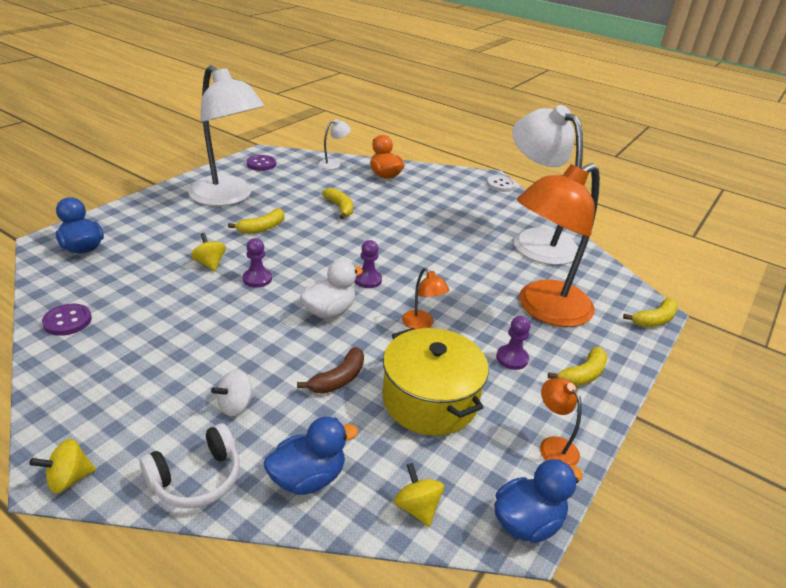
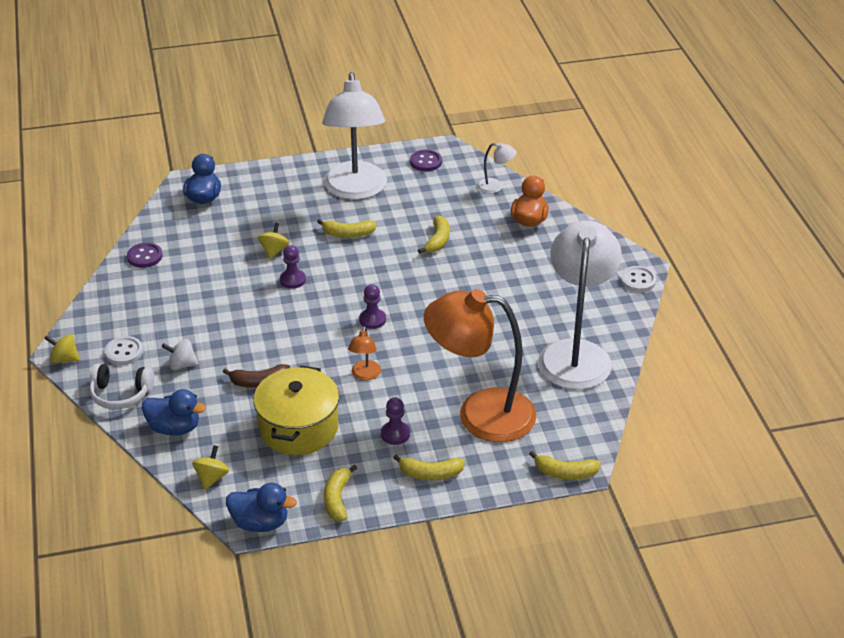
camera: 45 degrees right, 5 degrees up
white duck [300,260,363,318] -> none
orange lamp [540,378,582,466] -> yellow banana [324,465,357,521]
none -> white button [105,336,143,365]

